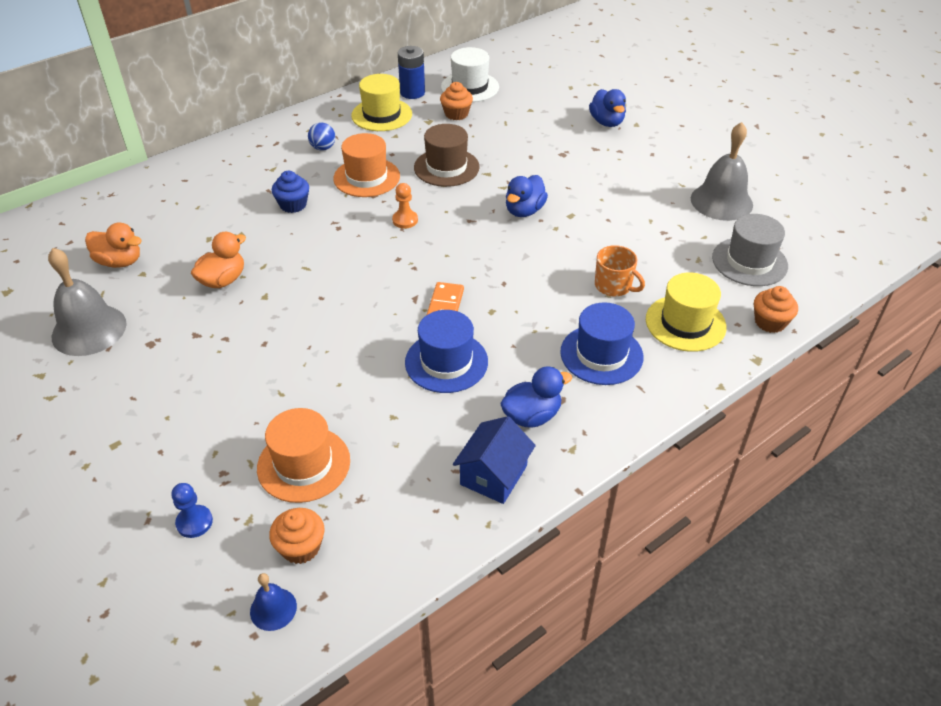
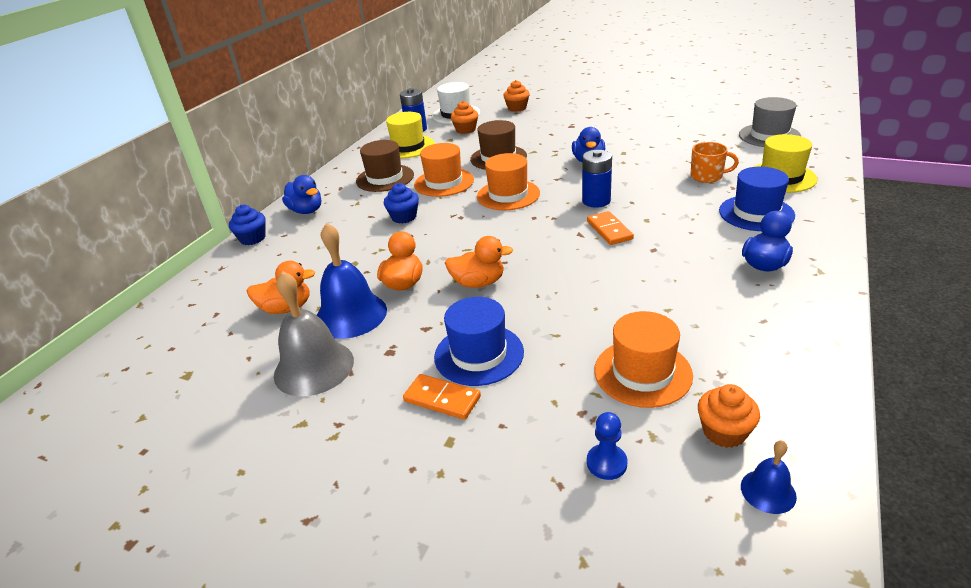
camera: 25 degrees left, 10 degrees down
blue ball [308,122,335,151] -> brown hat [356,140,414,192]
orange pawn [392,183,418,228] -> orange hat [477,153,540,210]
blue hat [405,310,488,393] -> blue hat moved to [434,297,524,386]
blue house [453,416,536,504] -> none
blue duck [589,89,626,127] -> blue duck moved to [282,175,321,214]
grey bell [691,122,753,221] -> none
orange cupcake [754,286,798,333] -> orange cupcake moved to [503,80,530,112]
none -> blue cupcake [229,205,266,245]
none -> blue bell [317,223,387,339]
none -> orange domino [403,374,481,420]
none -> orange duck [445,236,513,288]
none -> blue battery [582,150,612,208]

